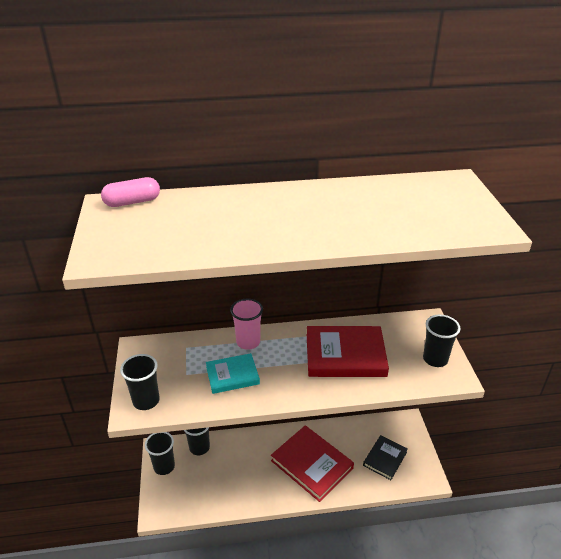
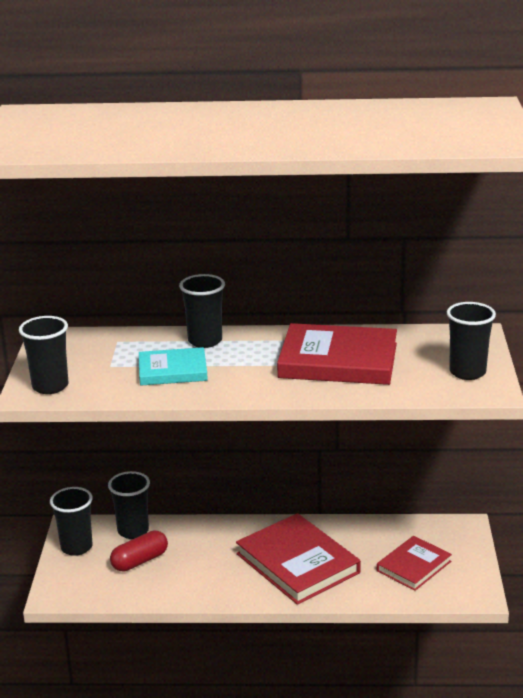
camera: 10 degrees right, 10 degrees down
pink capsule [101,177,160,207] -> none
pink cup [230,299,263,350] -> black cup [179,274,225,348]
black book [363,435,408,480] -> red book [377,536,452,591]
none -> red capsule [110,530,168,572]

